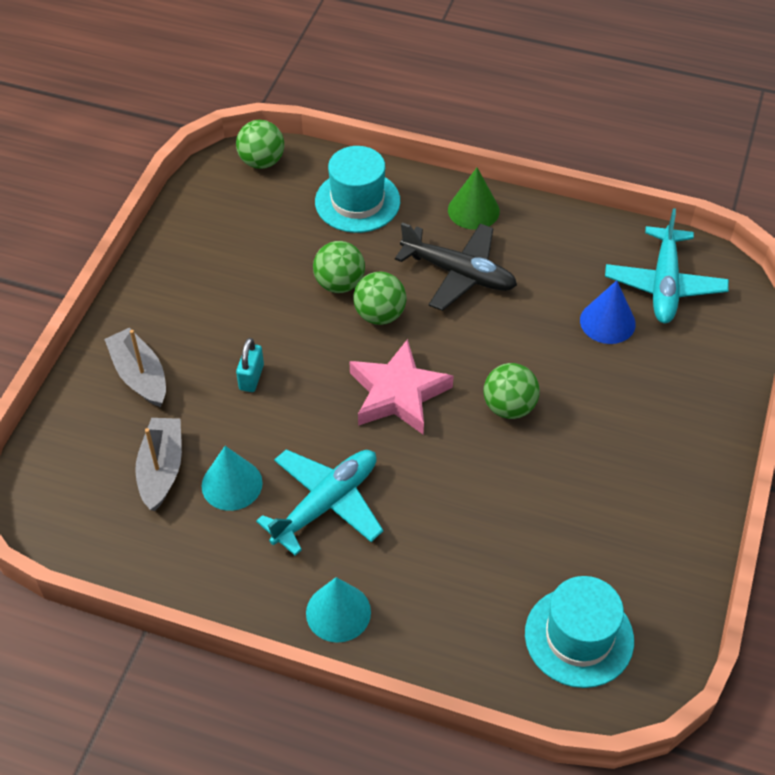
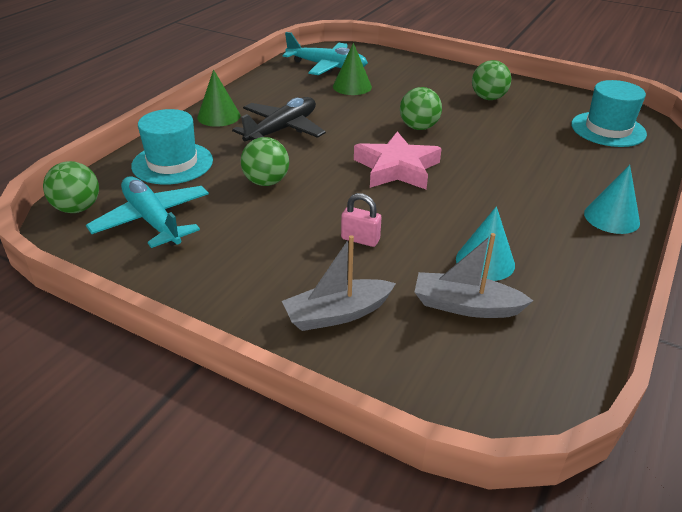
camera: 80 degrees left, 15 degrees down
turquoise padlock [236,338,264,392] -> pink padlock [341,193,382,247]
turquoise plane [256,449,383,556] -> turquoise plane moved to [86,176,209,248]
green ball [353,272,406,325] -> green ball moved to [472,60,511,100]
blue cone [580,280,636,344] -> green cone [333,43,372,95]

